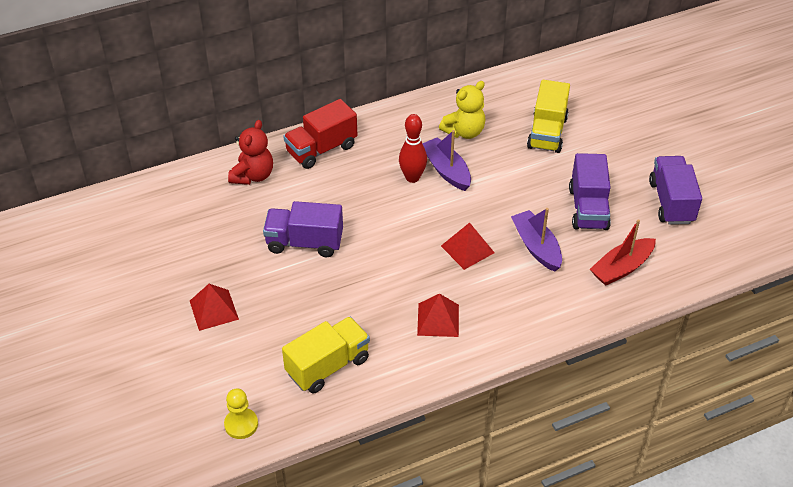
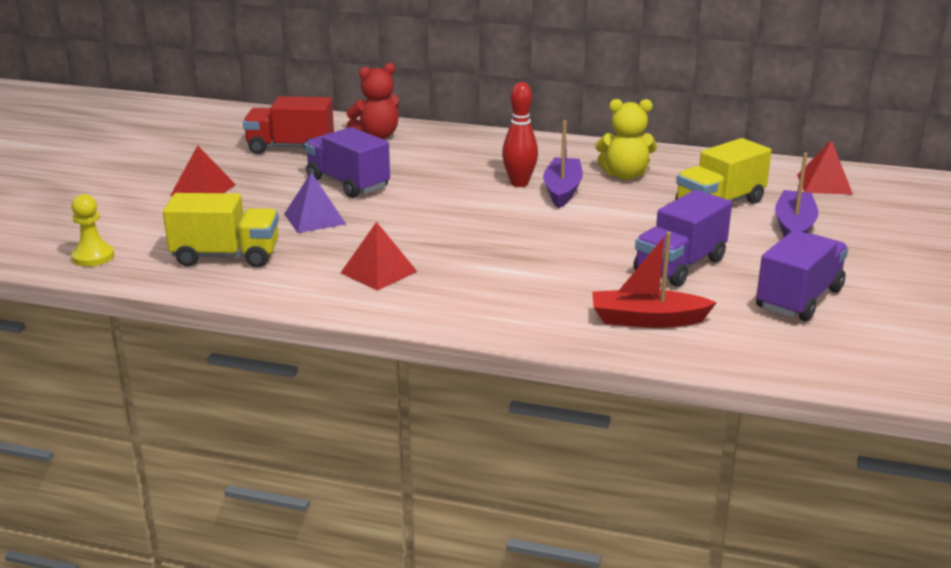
camera: 40 degrees right, 20 degrees down
red truck [283,99,357,169] -> red truck moved to [243,96,334,154]
red pyramid [441,223,495,270] -> red pyramid moved to [797,140,853,195]
purple boat [511,208,562,272] -> purple boat moved to [775,153,819,237]
none -> purple pyramid [284,172,346,233]

